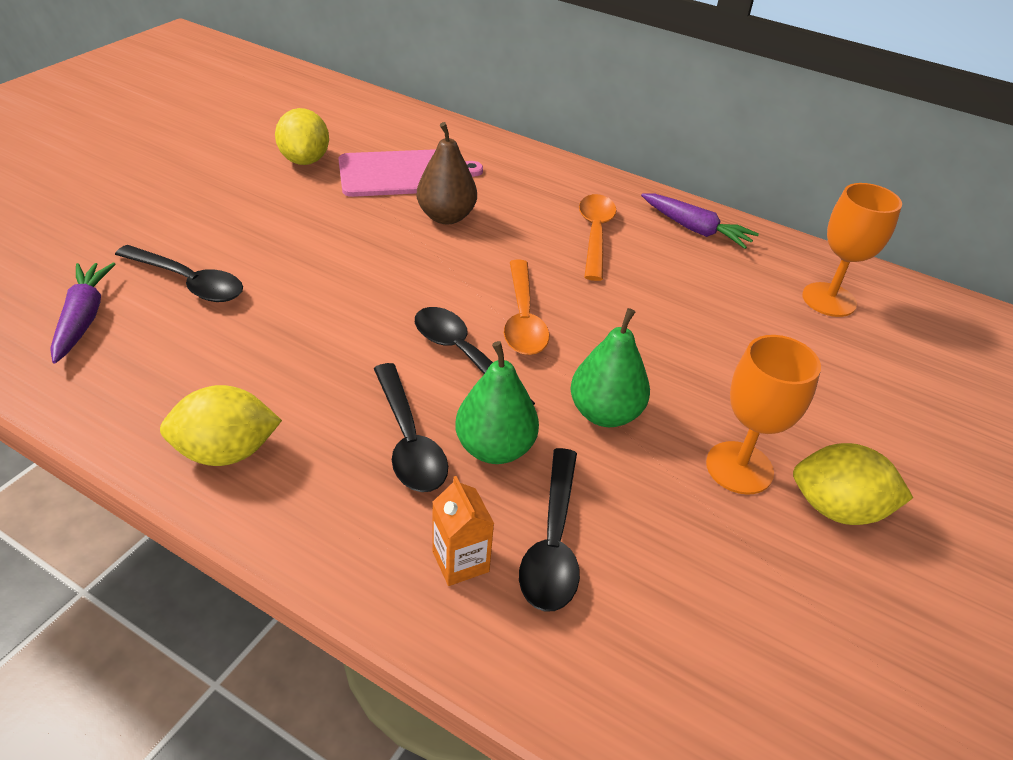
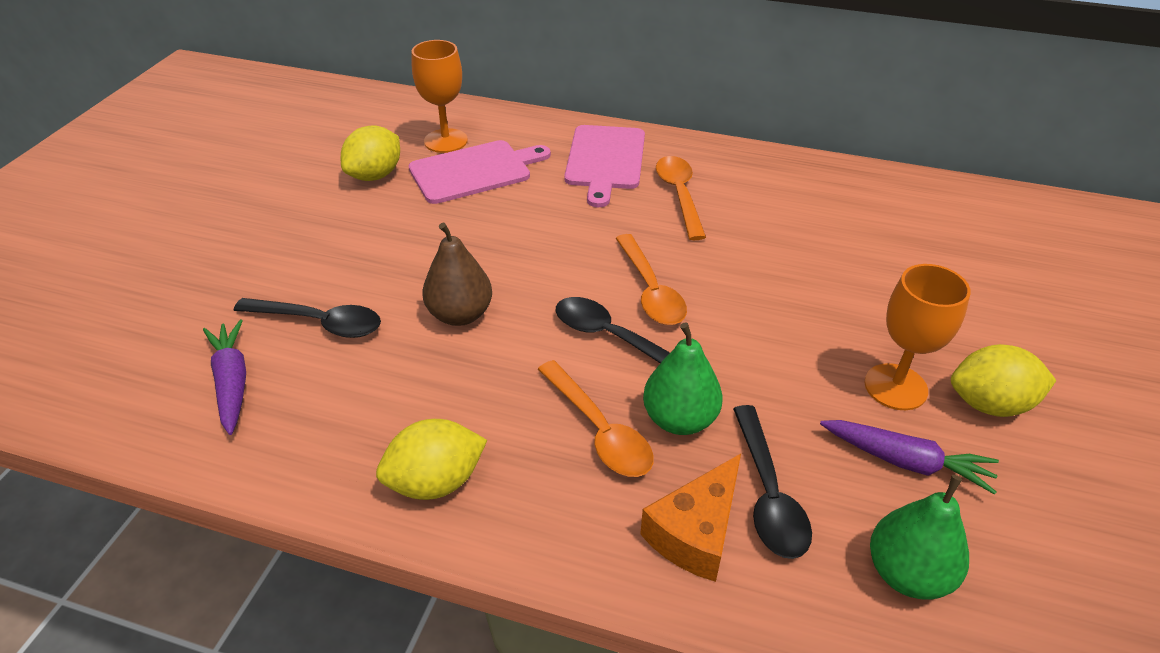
camera: 10 degrees left, 0 degrees up
yellow lemon [275,108,329,165] -> yellow lemon turned 60 degrees clockwise [341,125,400,181]
black spoon [374,363,448,492] -> orange spoon [538,360,654,477]
brown pear [417,122,477,224] -> brown pear moved to [422,222,492,326]
orange carton [432,476,494,586] -> orange cheese [640,454,741,582]
green pear [570,308,650,427] -> green pear moved to [870,475,969,600]
purple carrot [641,193,759,249] -> purple carrot moved to [820,420,999,495]
orange goblet [802,183,902,317] -> orange goblet moved to [412,40,468,153]
none -> pink cutting board [564,125,645,207]

